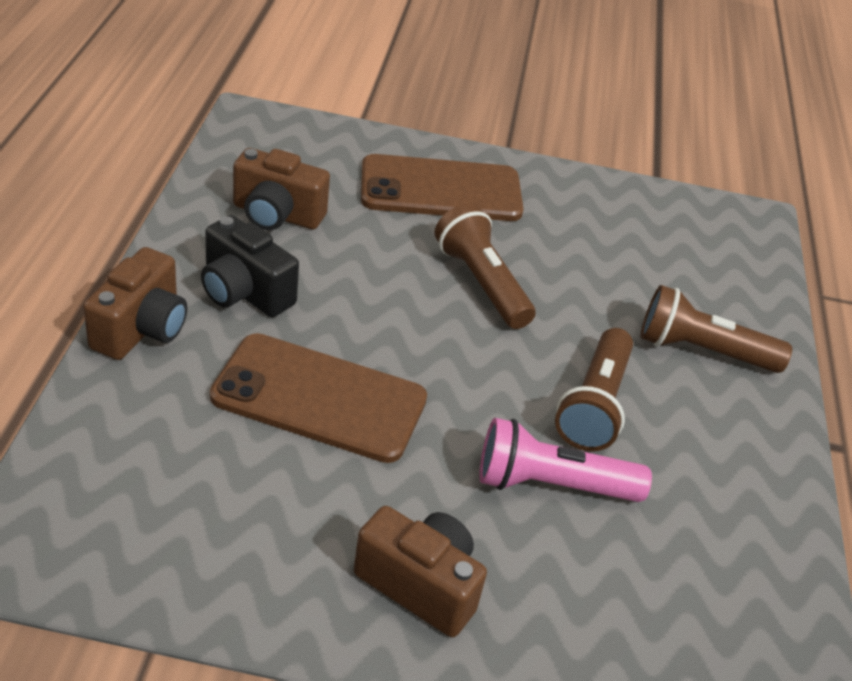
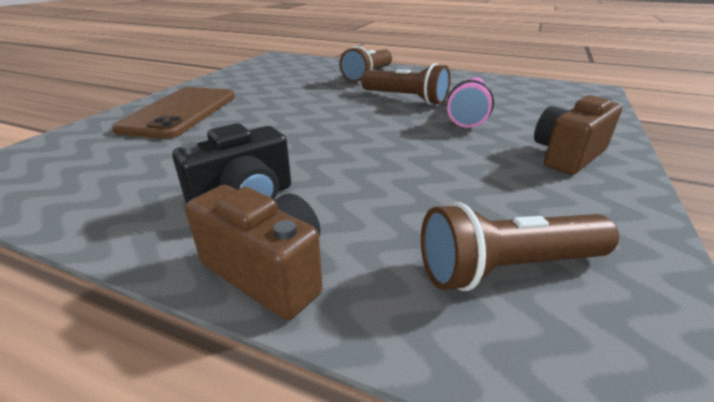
camera: 70 degrees left, 10 degrees down
brown phone [210,333,427,463] -> none
brown camera [233,148,330,230] -> none
brown flashlight [434,203,536,329] -> brown flashlight moved to [421,202,619,291]

